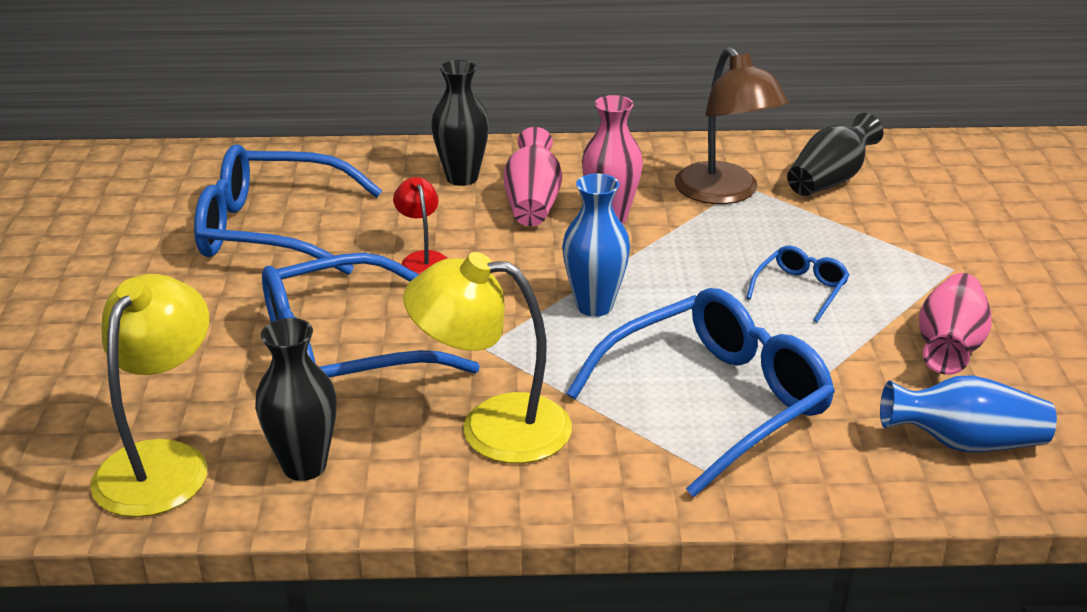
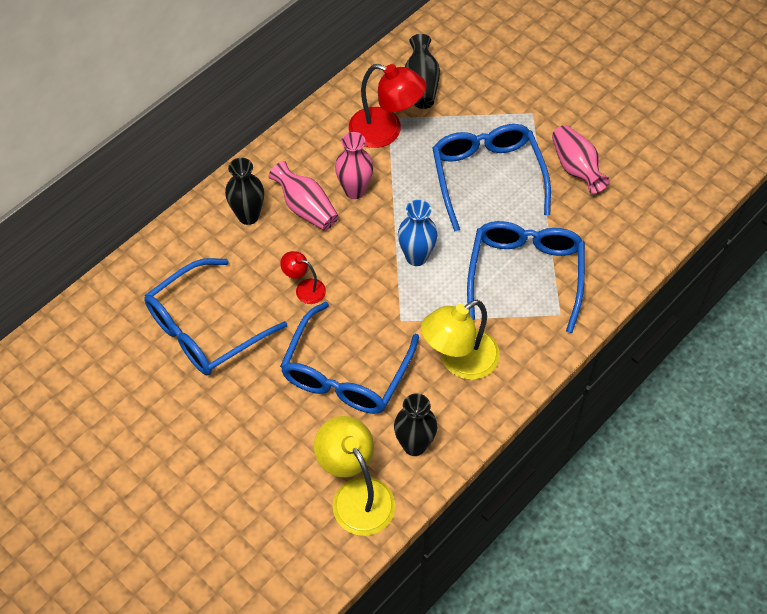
camera: 45 degrees left, 25 degrees up
brown lamp [674,47,789,204] -> red lamp [349,64,426,148]
blue glasses [746,246,849,322] -> blue glasses [432,124,551,232], size x2.22
blue vase [880,375,1057,452] -> none

